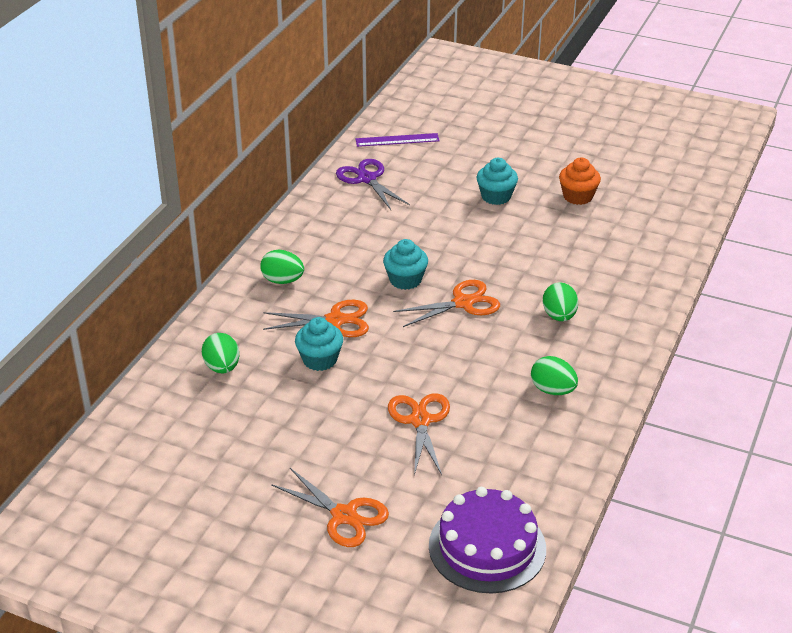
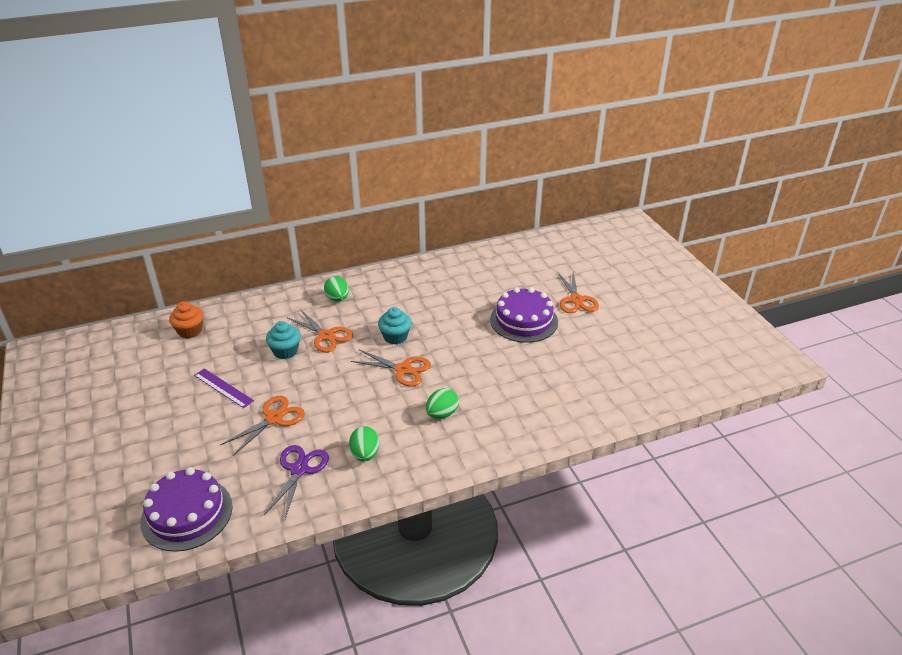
camera: 45 degrees right, 0 degrees up
green egg [202,333,239,373] -> none
orange scissors [271,468,389,547] -> orange scissors moved to [557,272,599,313]
purple scissors [336,159,410,210] -> purple scissors moved to [264,445,329,519]
purple ruler [356,133,440,147] -> purple ruler moved to [194,368,254,408]
turquoise cupcake [476,158,518,205] -> purple cake [490,287,558,343]
orange cupcake [559,158,601,205] -> orange cupcake moved to [169,301,204,339]

